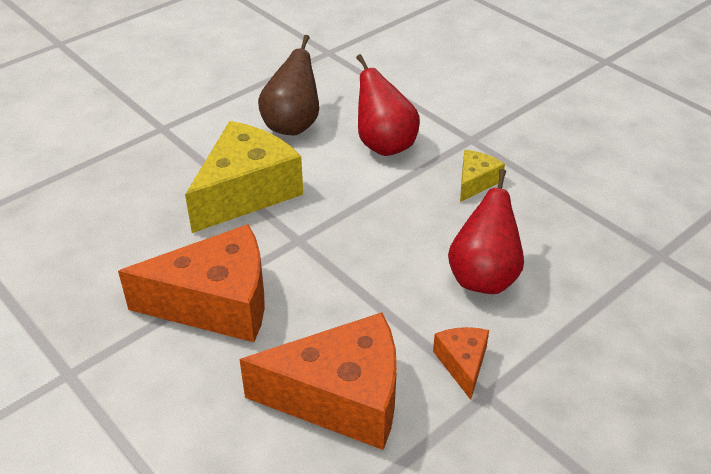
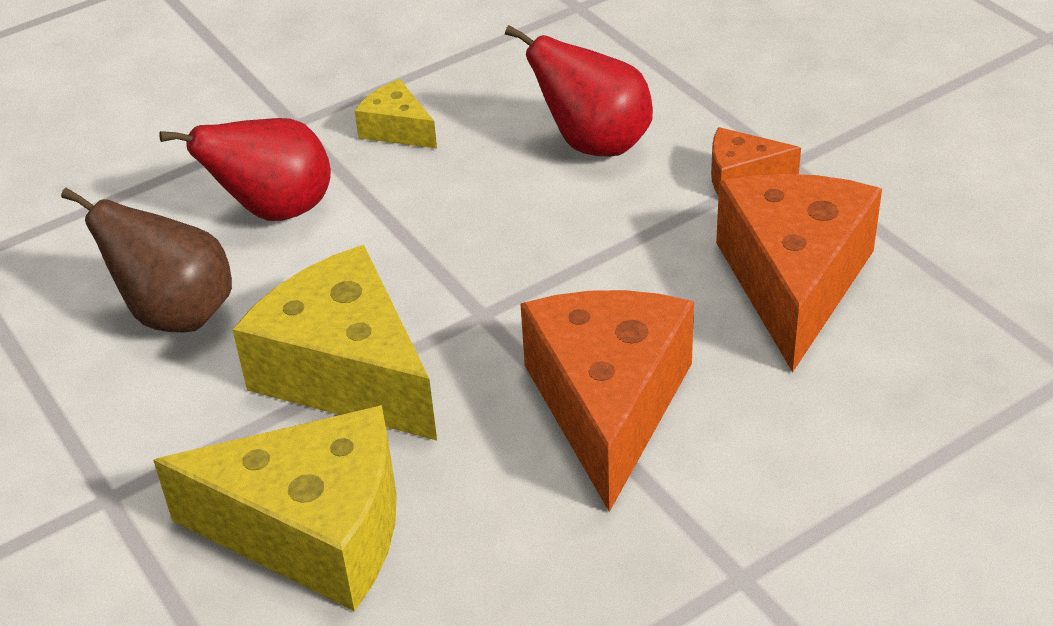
camera: 80 degrees left, 0 degrees up
none -> yellow cheese [153,405,397,612]

